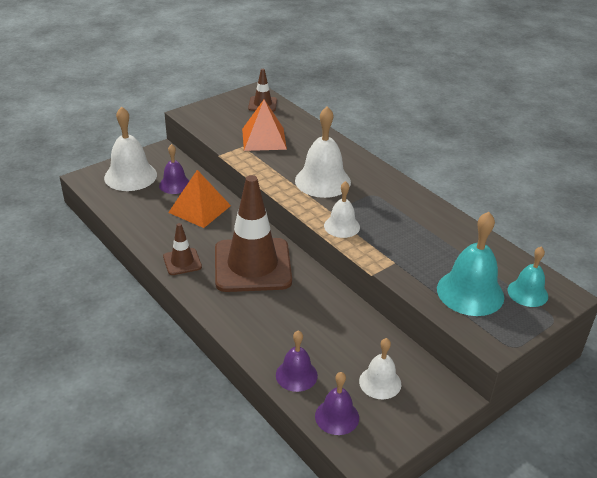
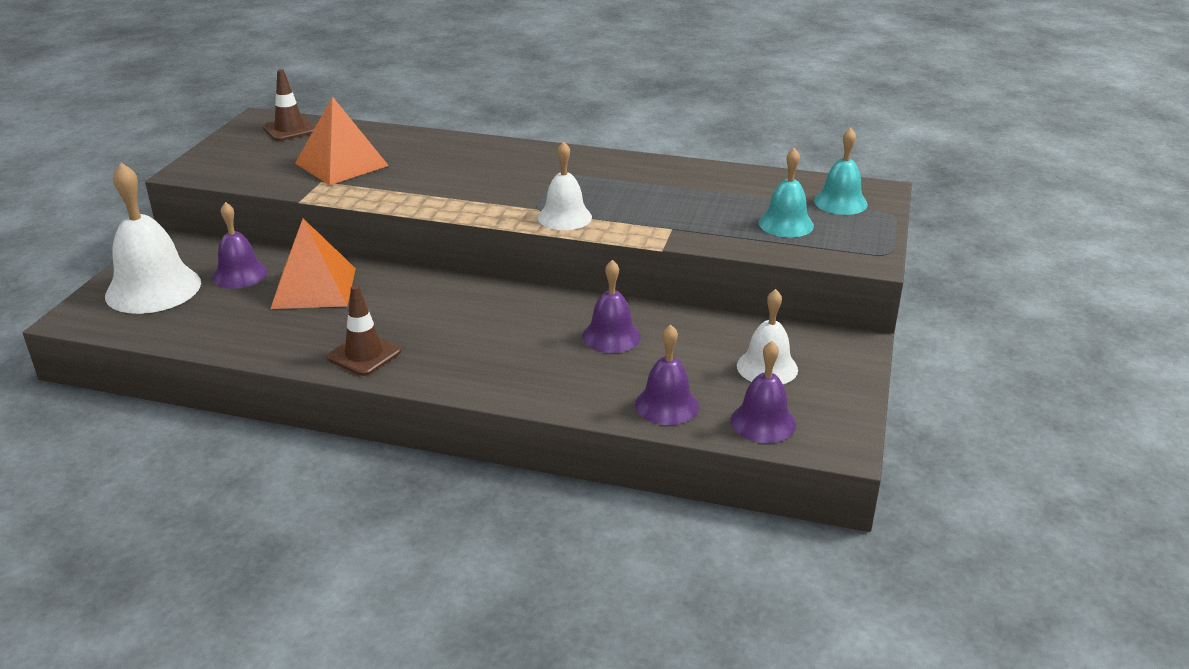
camera: 35 degrees left, 5 degrees down
brown traffic cone [215,175,292,292] -> none
white bell [295,106,351,198] -> none
turquoise bell [437,212,504,316] -> turquoise bell [759,148,814,238], size x0.60
none -> purple bell [582,260,641,353]

